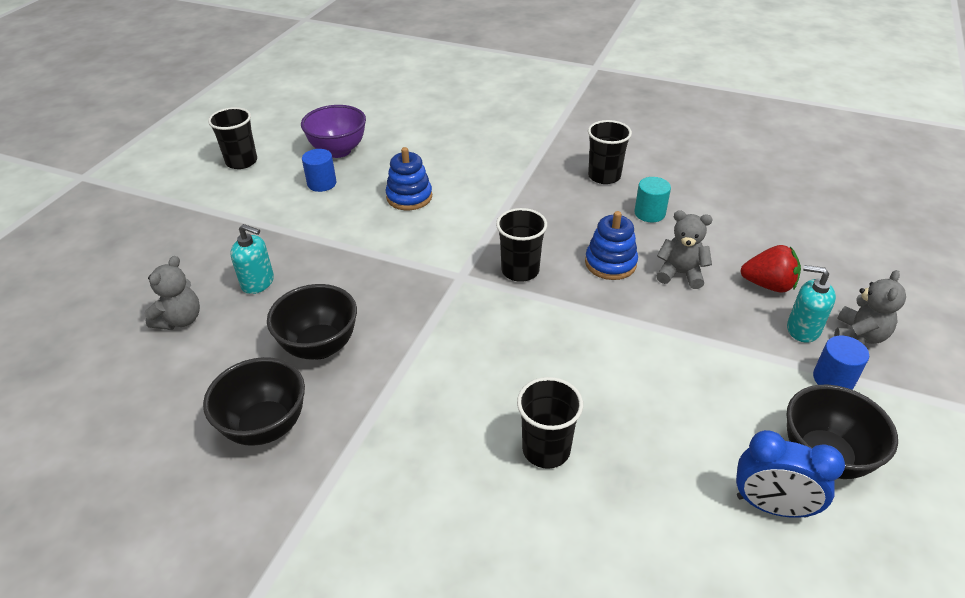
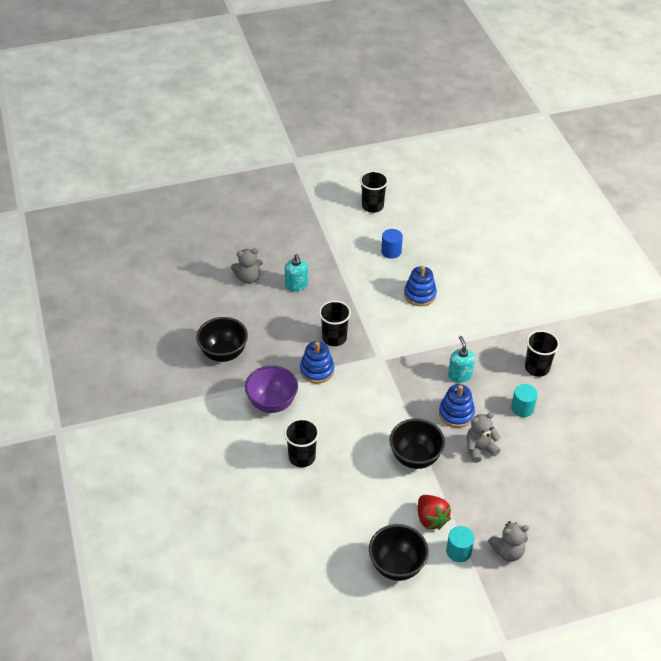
camera: 50 degrees right, 5 degrees up
black bowl [267,284,357,360] -> black bowl moved to [389,419,445,469]
purple bowl [301,105,366,158] -> purple bowl moved to [245,365,298,413]
black cup [496,208,547,282] -> black cup moved to [319,301,351,346]
grey teddy bear [657,211,712,289] -> grey teddy bear turned 90 degrees counterclockwise [467,412,501,463]
blue clock [736,430,845,518] -> none
red strawberry [740,245,801,293] -> red strawberry moved to [418,495,451,530]
turquoise soap dispenser [787,265,836,343] -> turquoise soap dispenser moved to [448,336,475,383]
blue cylinder [813,336,869,390] -> turquoise cylinder [446,526,474,562]
none -> blue stacking toy [300,341,334,383]

